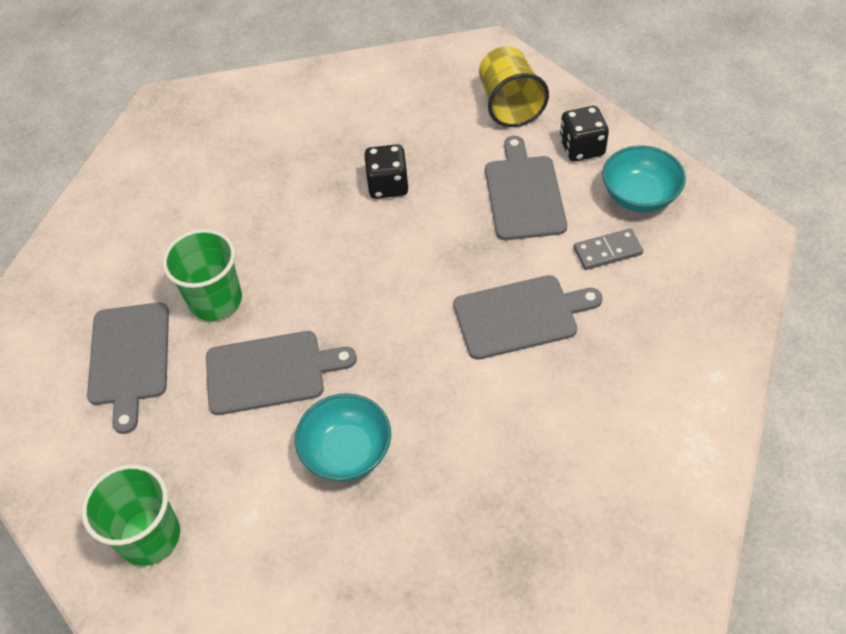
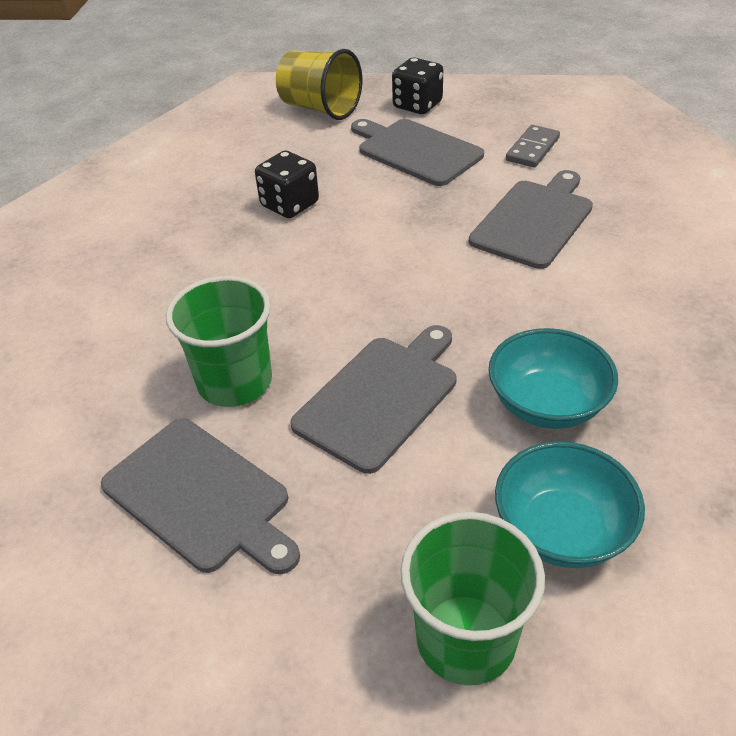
camera: 45 degrees left, 10 degrees down
turquoise bowl [602,146,686,212] -> turquoise bowl moved to [495,441,645,568]

